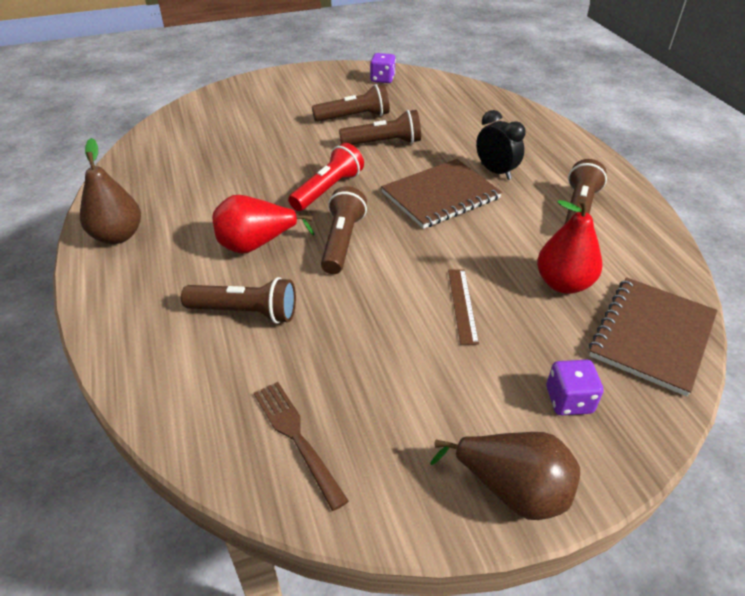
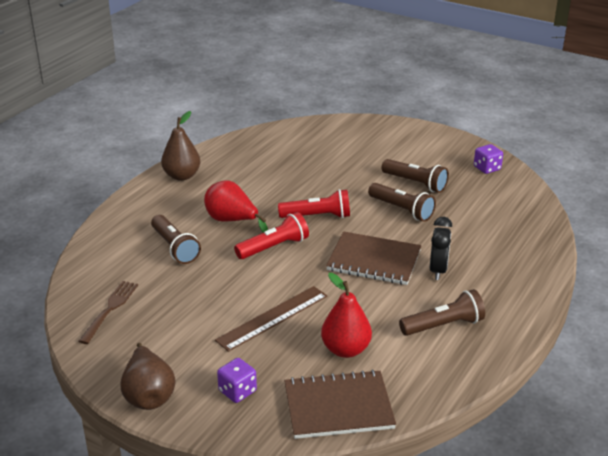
camera: 50 degrees right, 10 degrees down
brown flashlight [321,186,367,274] -> red flashlight [234,212,309,259]
brown ruler [448,269,479,345] -> brown ruler [215,286,327,352], size x1.60

